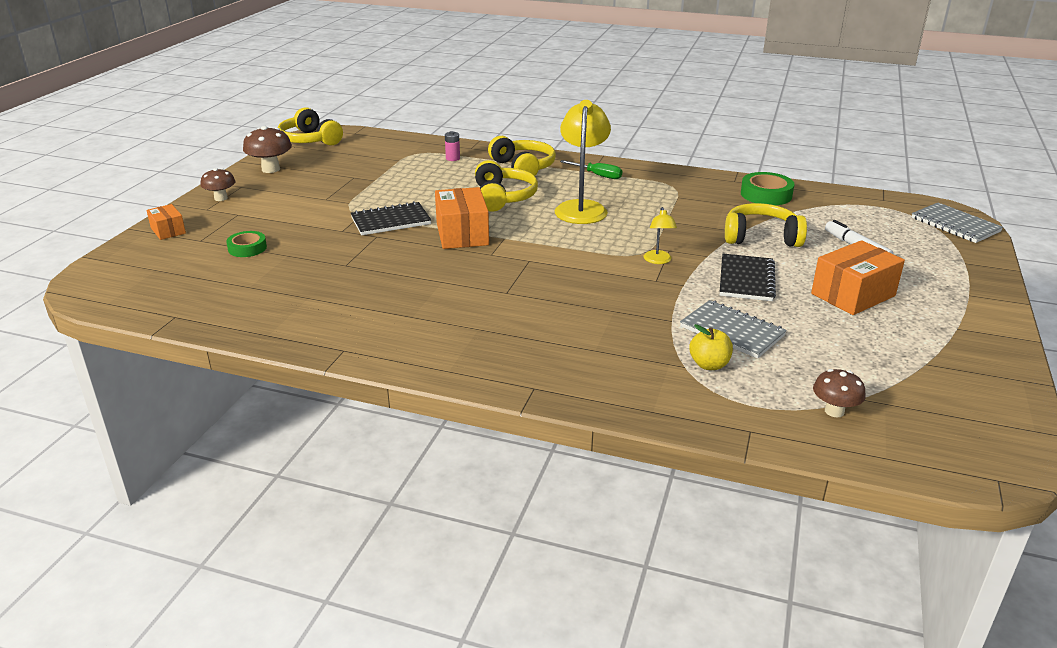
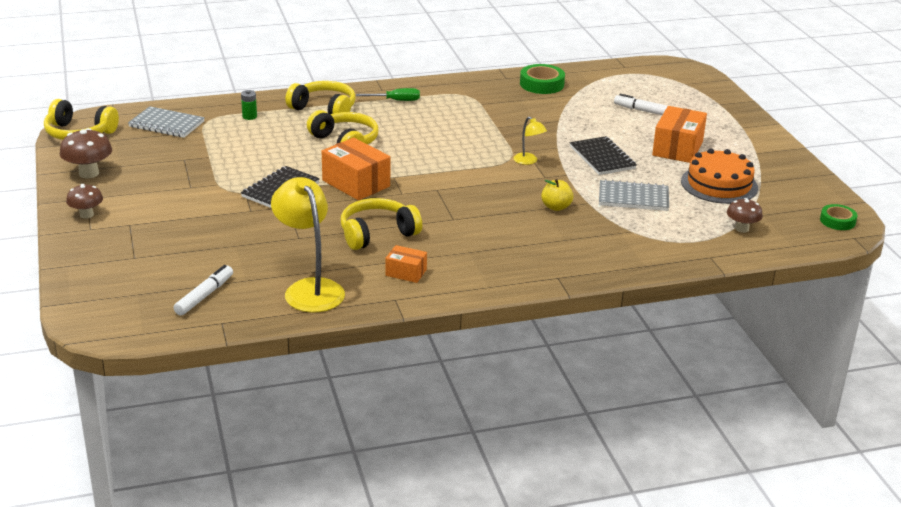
camera: 35 degrees left, 0 degrees up
orange box [146,204,186,240] -> orange box moved to [385,245,427,283]
green tape [226,231,267,257] -> green tape moved to [820,204,858,230]
pink battery [445,131,460,161] -> green battery [241,90,257,120]
yellow lamp [555,100,611,224] -> yellow lamp moved to [271,177,345,313]
yellow apple [689,324,733,370] -> yellow apple moved to [541,179,573,211]
yellow headphones [725,203,807,247] -> yellow headphones moved to [341,198,422,250]
grey notebook [912,202,1003,243] -> grey notebook moved to [128,106,205,138]
none -> white marker [173,265,233,316]
none -> orange cake [681,148,758,204]

